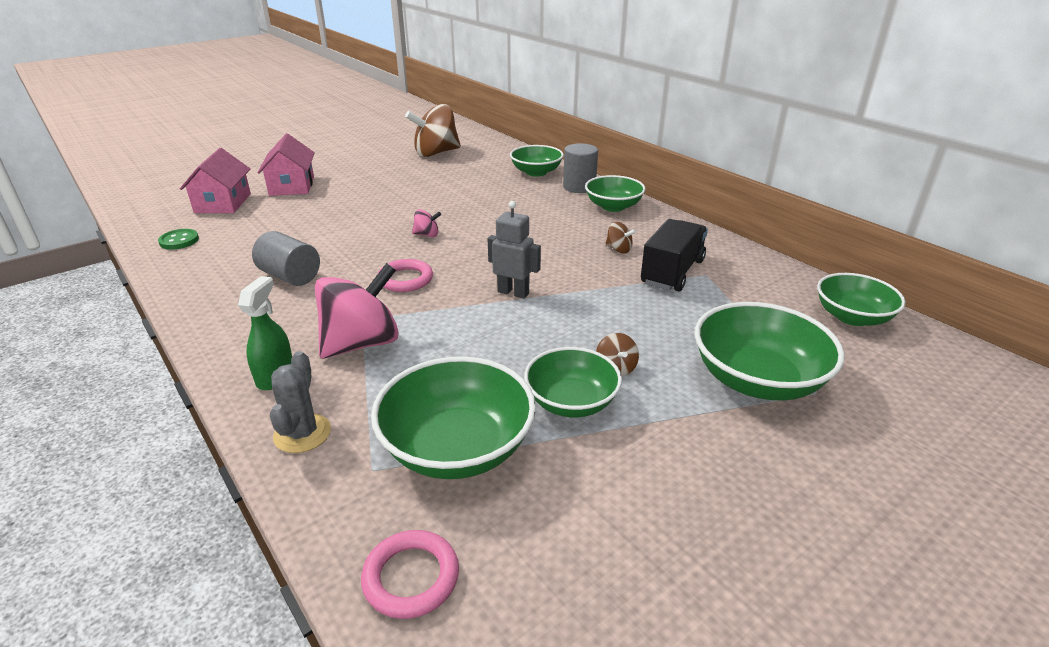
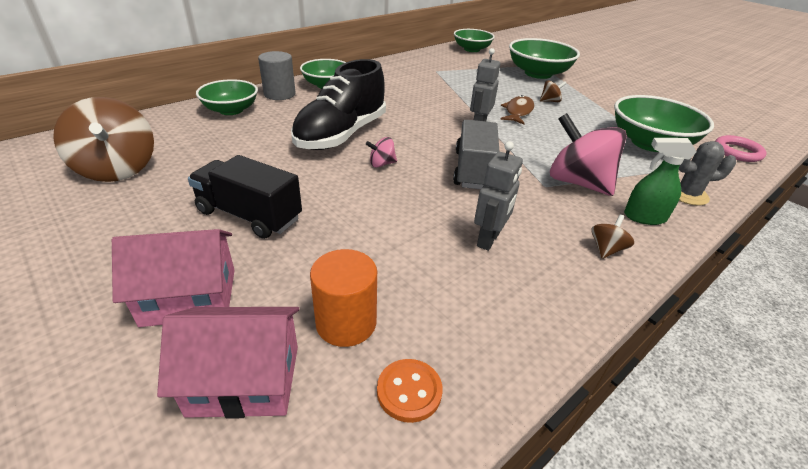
camera: 95 degrees left, 5 degrees up
green button [158,229,199,250] -> orange button [377,359,443,423]
grey cylinder [252,231,320,286] -> grey robot [474,141,523,251]
pink ring [378,259,433,292] -> grey truck [453,120,500,189]
pink spinning top [412,209,441,237] -> pink spinning top turned 105 degrees counterclockwise [366,137,397,168]
green bowl [524,347,622,417] -> none
brown spinning top [605,222,636,253] -> brown spinning top moved to [591,215,634,259]
black truck [641,219,708,291] -> black truck moved to [188,155,302,239]
none -> black shoe [291,59,386,150]
none -> orange cylinder [310,249,377,347]
none -> brown fish [500,95,534,124]

